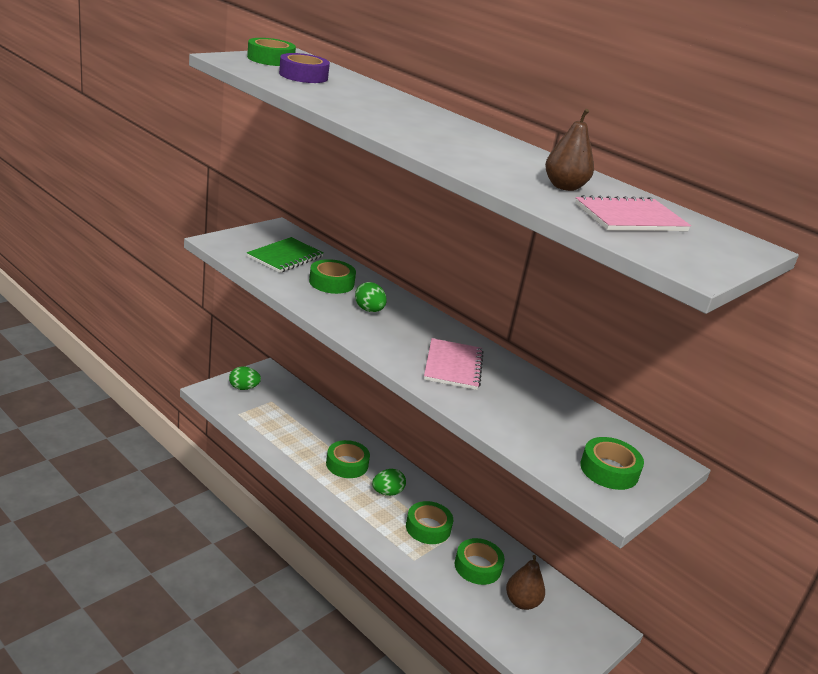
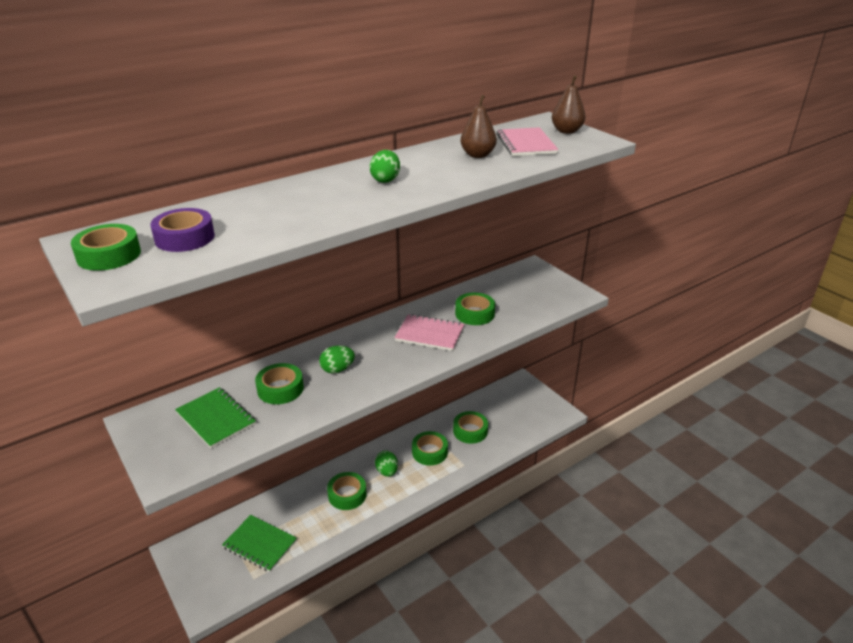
camera: 75 degrees left, 5 degrees up
green egg [229,366,261,390] -> green egg moved to [370,150,400,183]
brown pear [506,555,545,610] -> brown pear moved to [552,75,586,134]
green tape [580,437,644,490] -> green tape moved to [455,293,495,325]
none -> green notebook [222,515,297,572]

